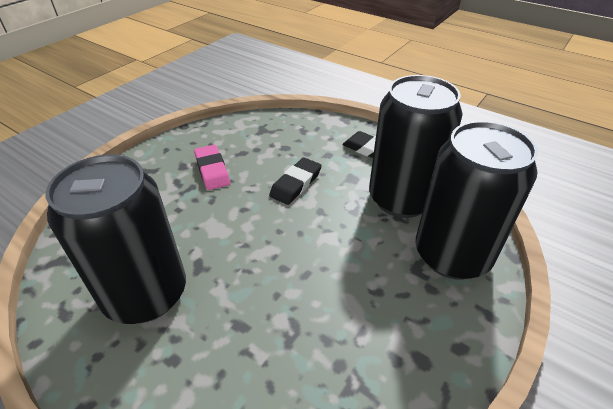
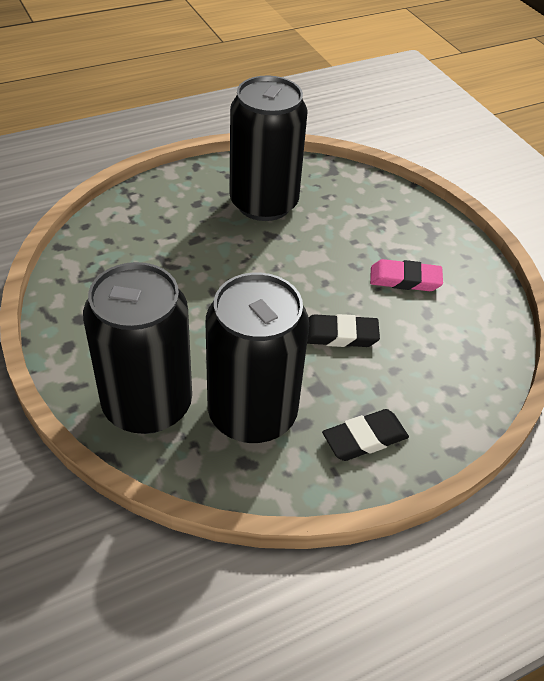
camera: 115 degrees right, 5 degrees up
black eraser [269,157,322,205] -> black eraser turned 60 degrees counterclockwise [307,314,380,347]

